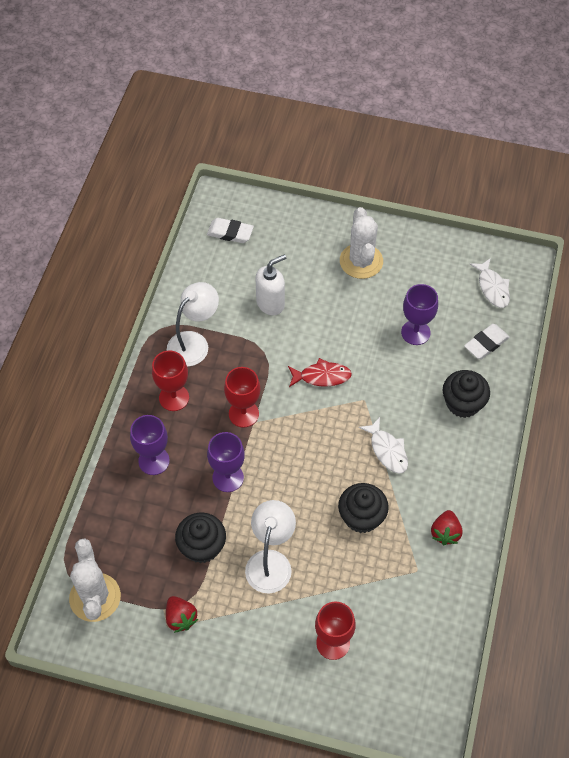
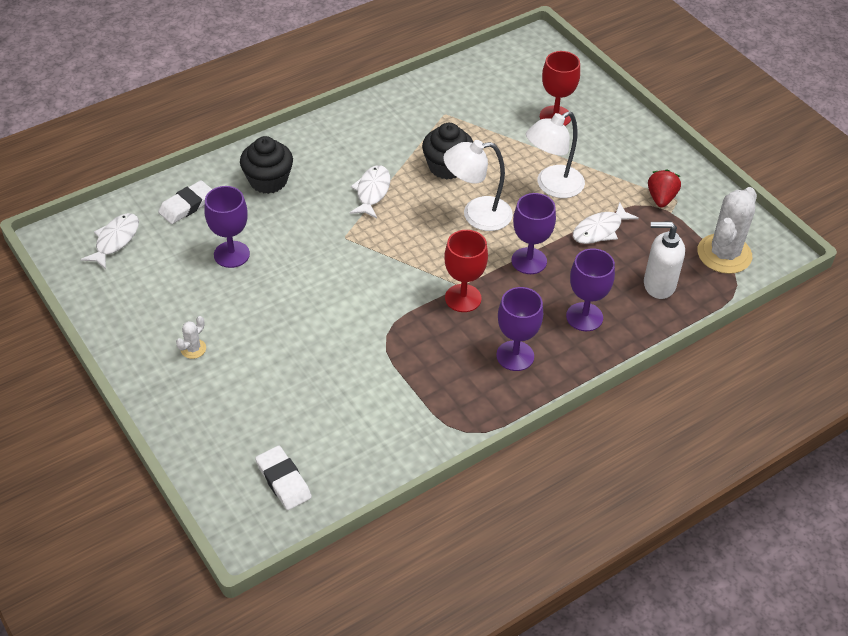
camera: 140 degrees left, 10 degrees down
red goblet [152,350,189,411] -> purple goblet [496,287,543,371]
white lamp [167,282,219,367] -> white lamp moved to [444,140,513,231]
black cupcake [175,512,226,563] -> white fish [573,202,639,244]
white soap dispenser [255,254,286,315] -> white soap dispenser moved to [644,222,685,299]
red fish [288,358,352,387] -> none
white cactus [340,207,383,279] -> white cactus [176,316,206,359], size x0.43
red strawberry [431,510,462,545] -> none
white eraser [464,324,510,359] -> white eraser turned 45 degrees counterclockwise [158,180,212,224]

